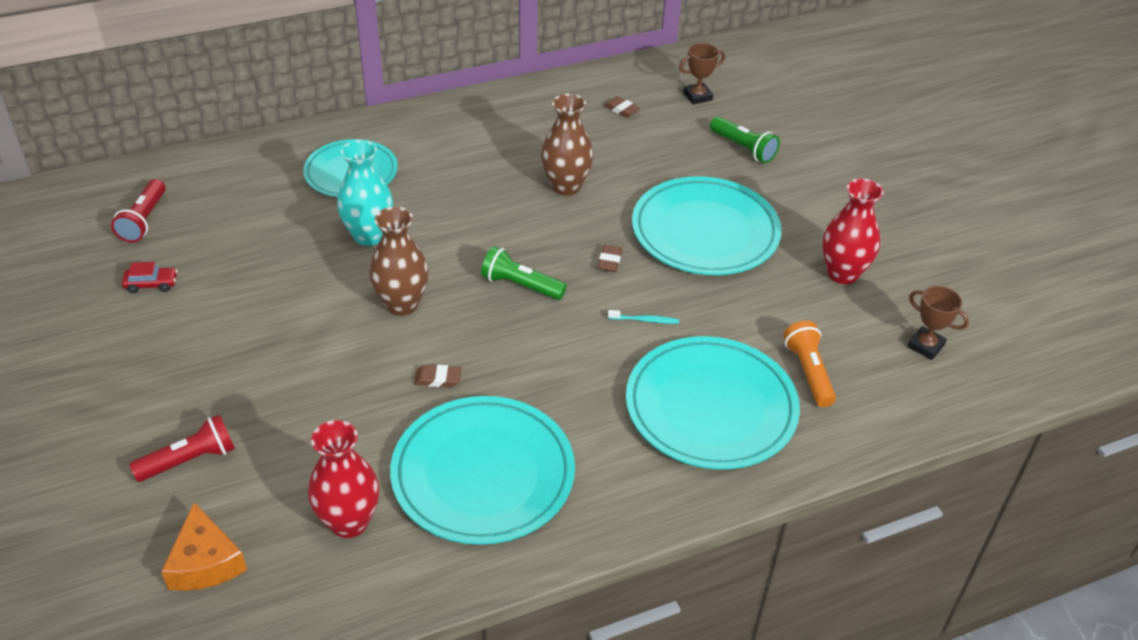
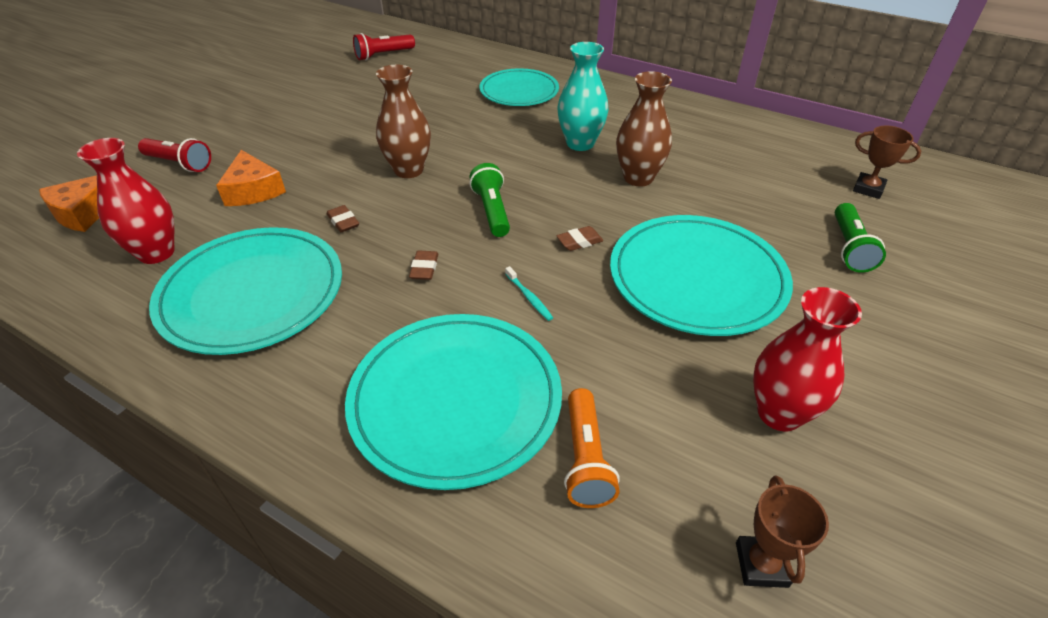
camera: 55 degrees right, 0 degrees up
red car [122,262,177,293] -> none
turquoise vase [337,140,393,246] -> turquoise vase moved to [557,42,608,151]
brown eraser [604,96,641,118] -> brown eraser moved to [409,251,438,280]
orange flashlight [783,321,836,407] -> orange flashlight turned 135 degrees clockwise [564,388,620,508]
none -> orange cheese [216,150,286,206]

